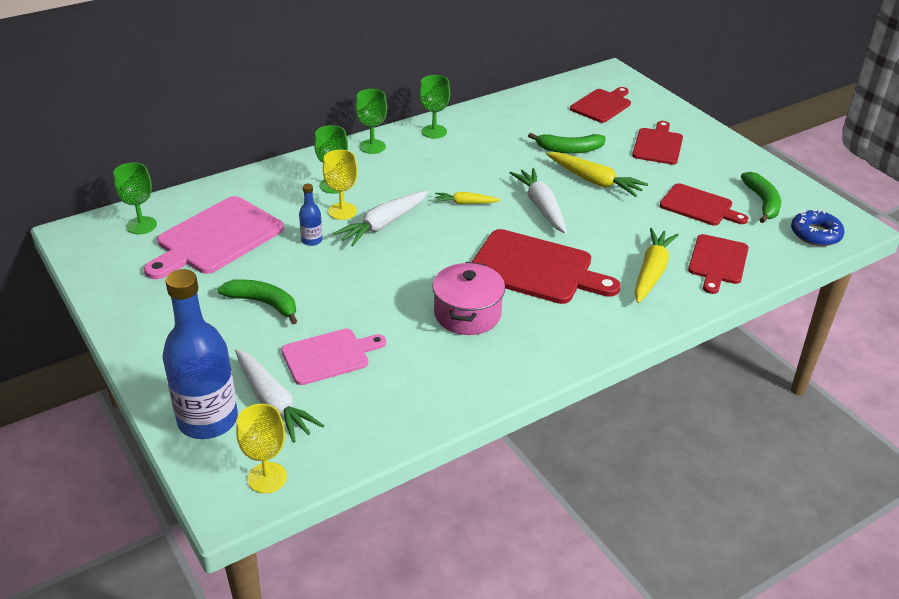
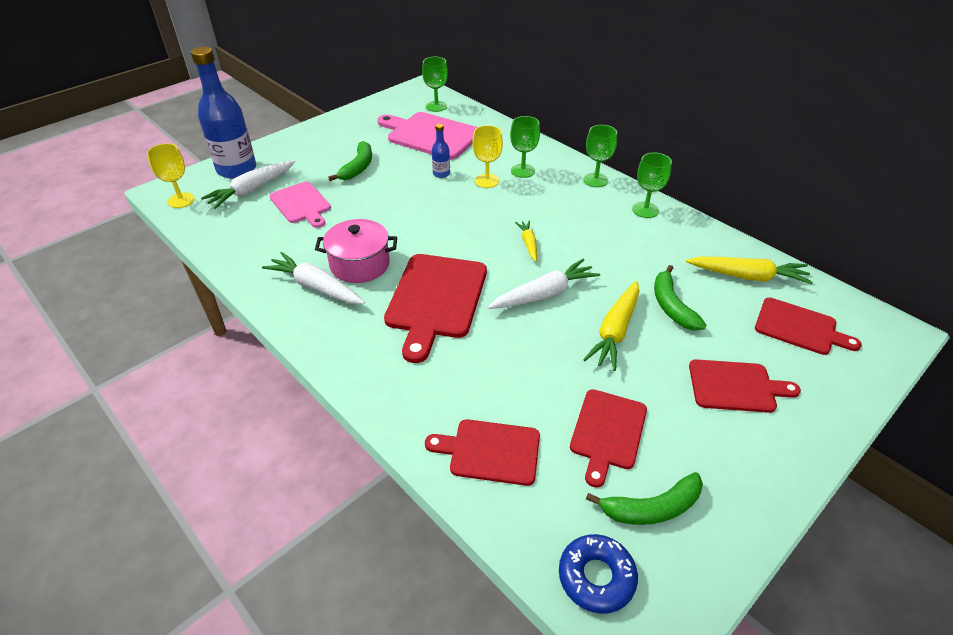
camera: 80 degrees right, 5 degrees up
white carrot [333,191,428,246] -> white carrot moved to [262,252,365,304]
yellow carrot [635,228,679,303] -> yellow carrot moved to [686,257,813,284]

